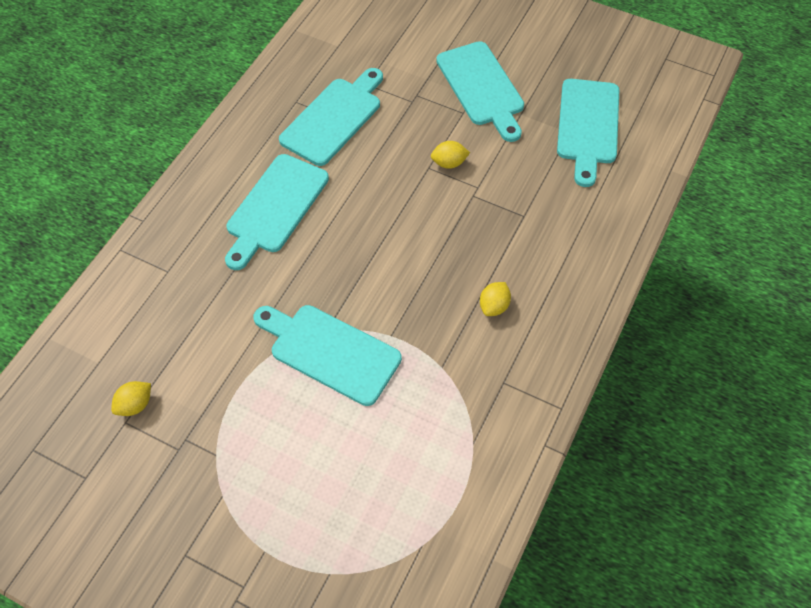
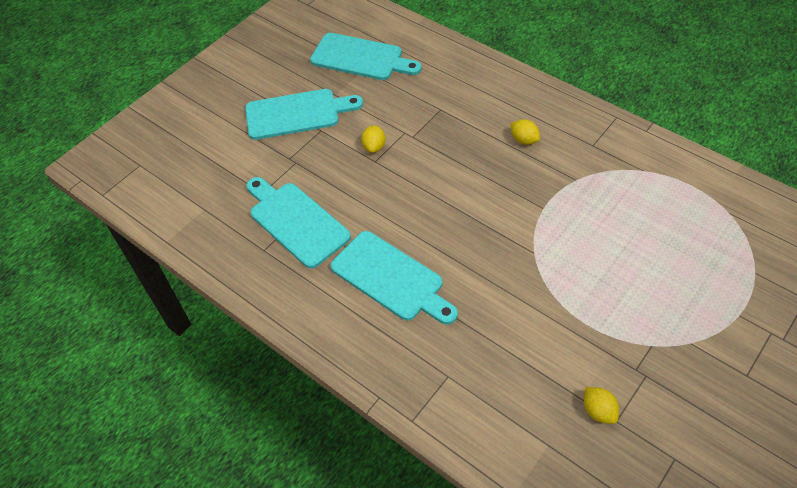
camera: 75 degrees left, 5 degrees down
turquoise cutting board [253,305,402,406] -> none

